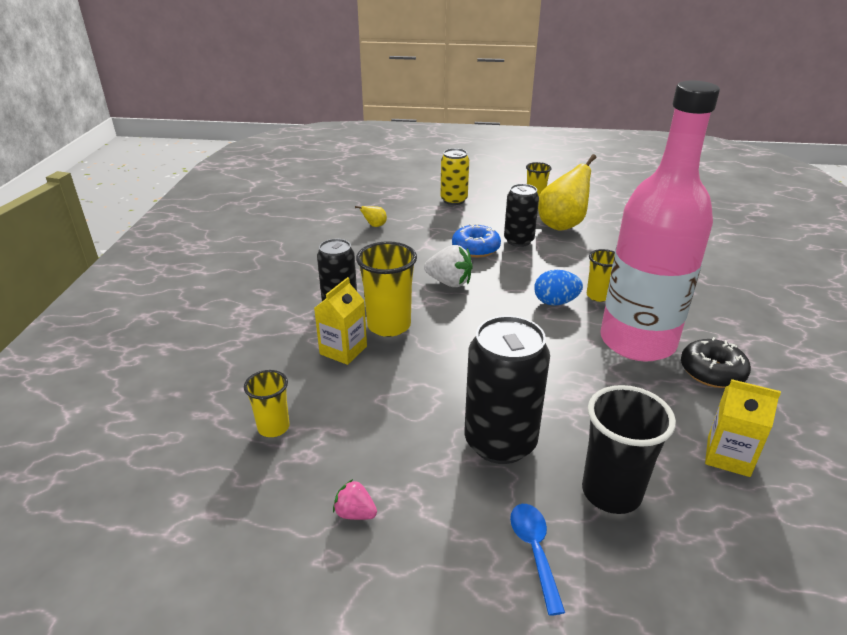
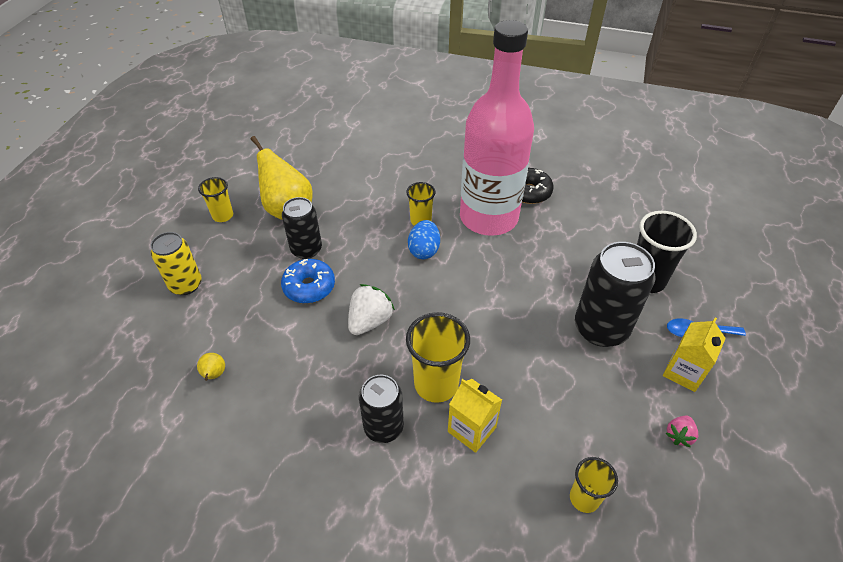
camera: 80 degrees left, 15 degrees up
yellow carton [705,379,781,477] -> yellow carton moved to [663,318,726,392]

